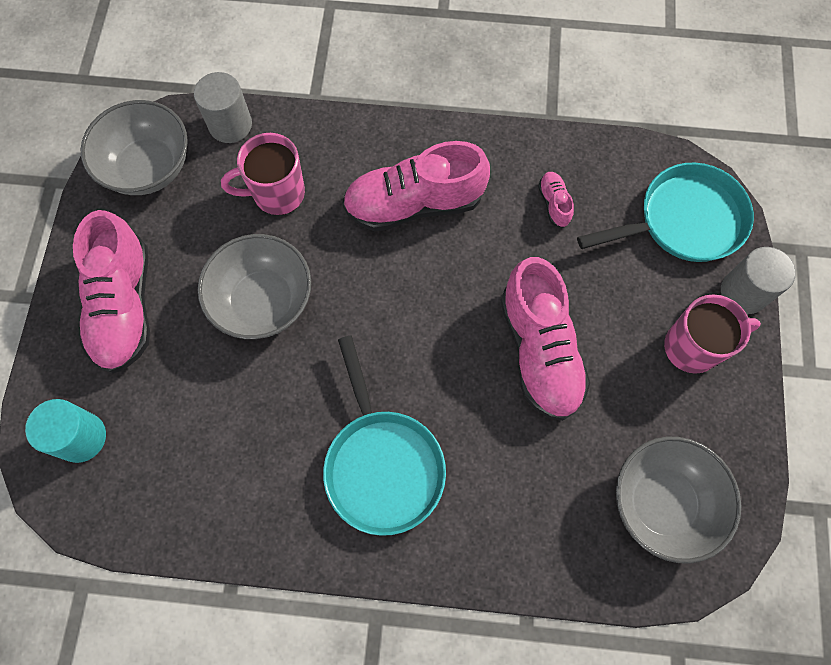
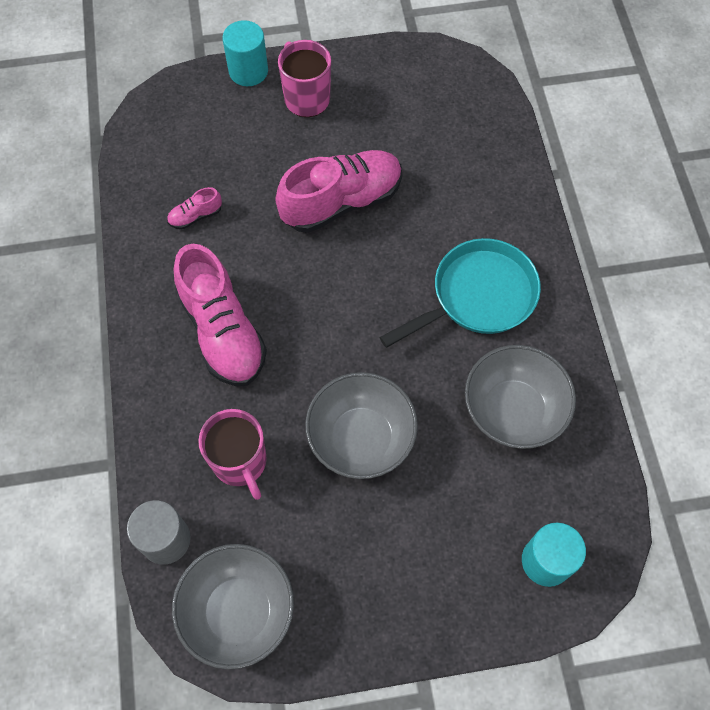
camera: 105 degrees left, 5 degrees down
pink shoe [73,210,150,374] -> none
turquoise pan [577,163,754,262] -> none
grey bowl [616,437,742,564] -> grey bowl moved to [465,345,576,449]
grey cylinder [721,247,796,314] -> turquoise cylinder [222,20,268,86]

